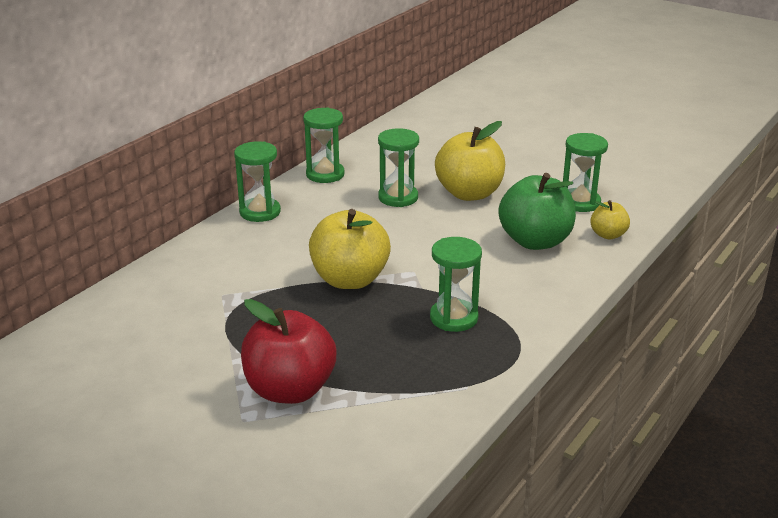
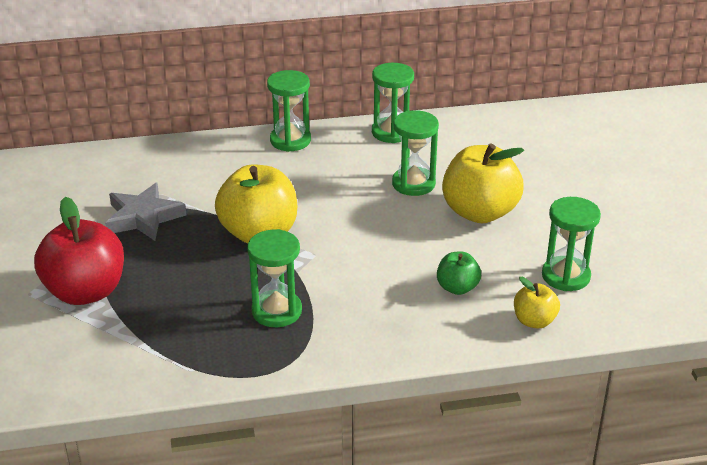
camera: 45 degrees right, 5 degrees up
green apple [498,173,576,250] -> green apple [437,252,481,295], size x0.51
none -> grey star [105,183,186,241]

